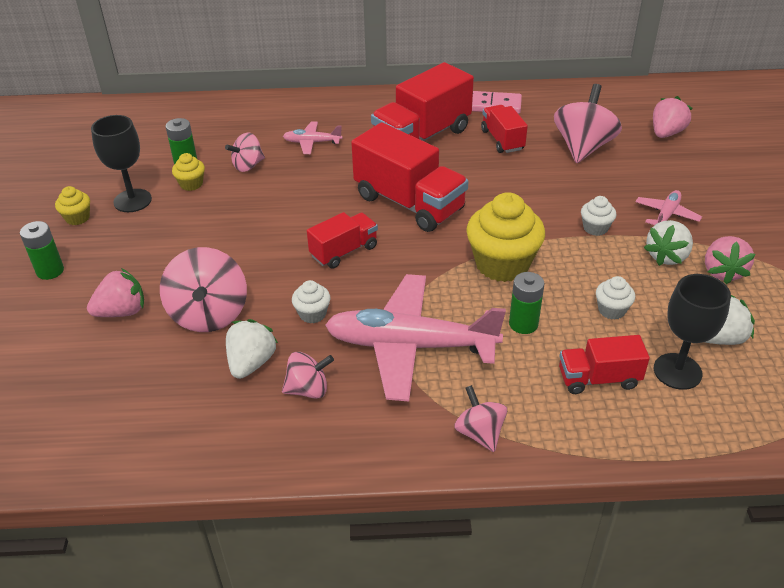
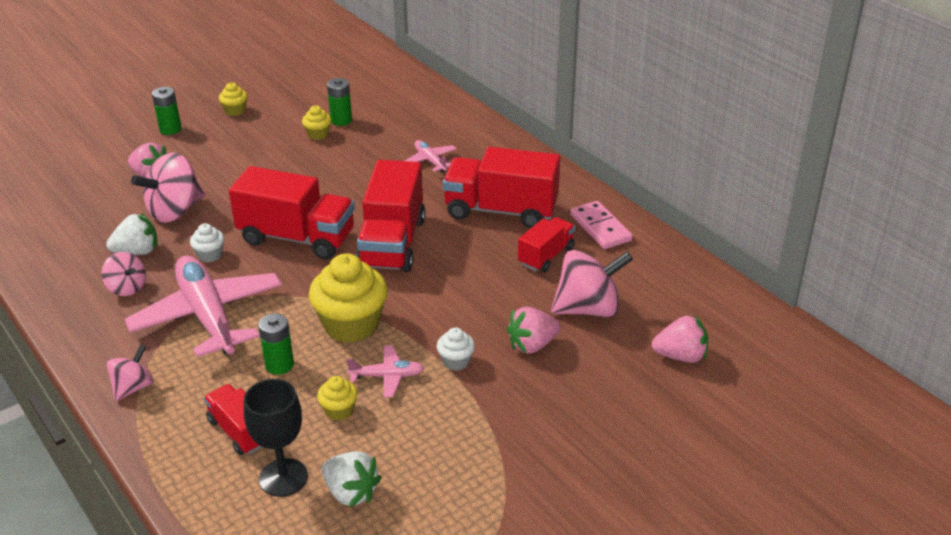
camera: 55 degrees right, 5 degrees down
black goblet [91,115,152,212] -> none
pink spinning top [225,132,265,172] -> none
red truck [307,212,378,269] -> red truck [229,166,355,259], size x1.79
white cupcake [596,276,635,320] -> yellow cupcake [317,376,358,421]
pink plane [635,190,702,225] -> pink plane moved to [346,345,424,398]
white strawberry [644,220,693,266] -> none
pink strawberry [705,236,756,284] -> pink strawberry moved to [507,307,561,354]

